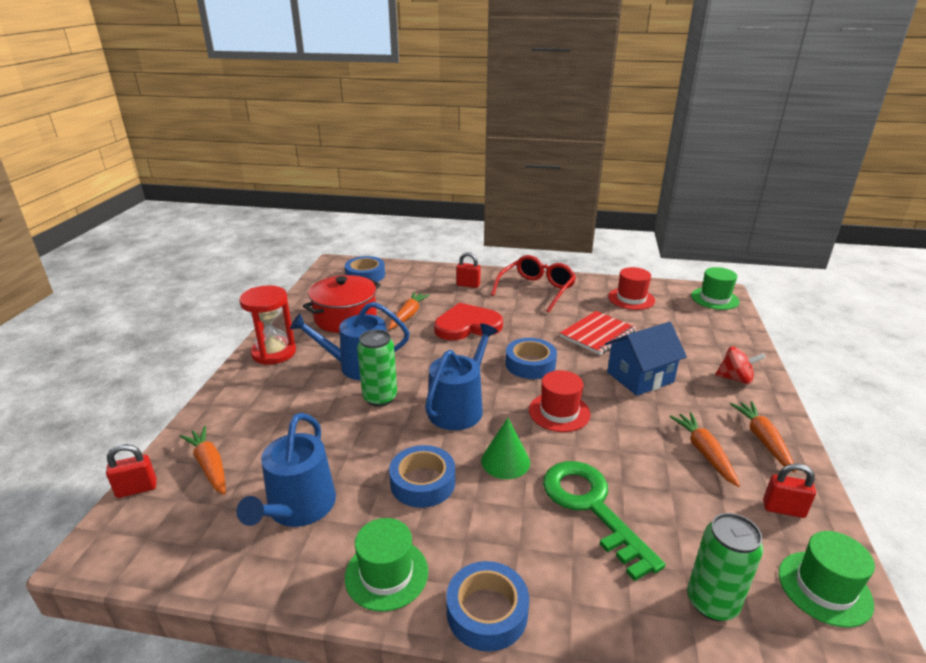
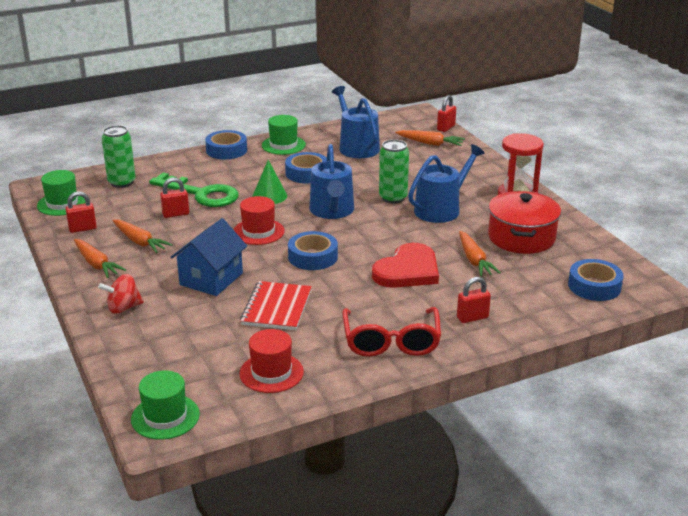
camera: 145 degrees right, 0 degrees up
none -> red padlock [160,178,189,218]

